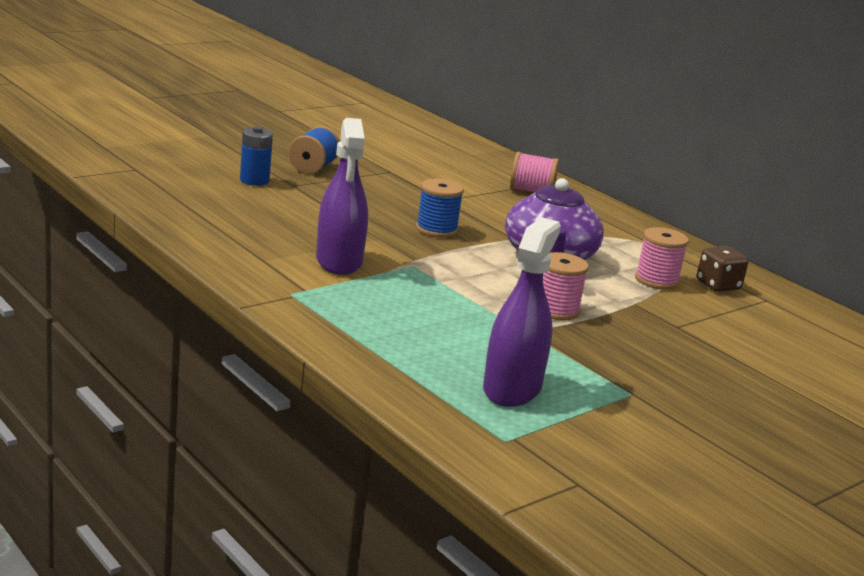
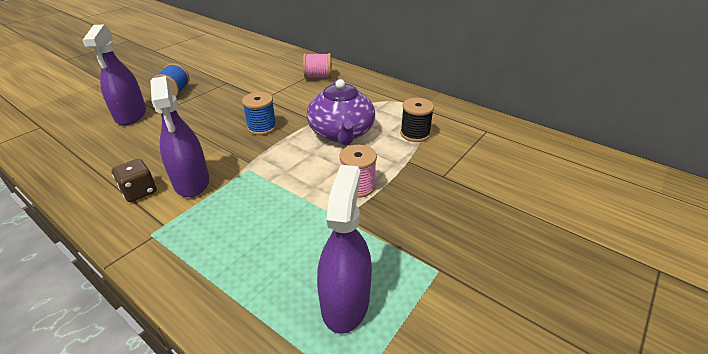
camera: 10 degrees left, 15 degrees up
blue battery [240,126,273,186] -> purple spray bottle [82,25,146,125]
pink spool [635,227,689,290] -> black spool [400,98,434,142]
brown dice [697,246,749,292] -> brown dice moved to [112,159,157,202]

